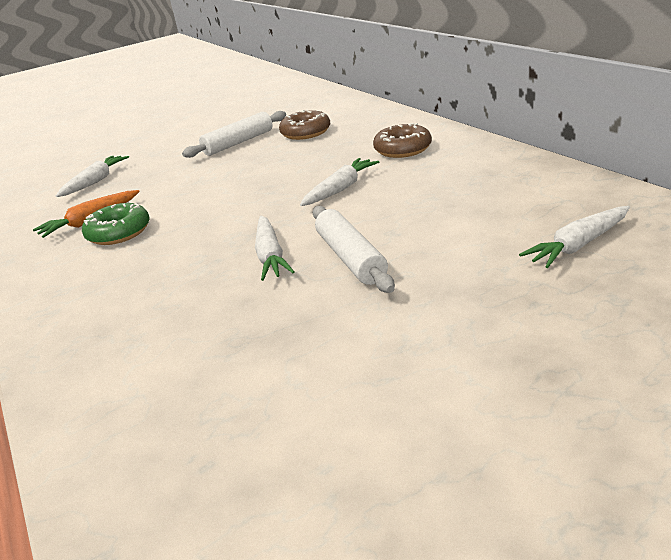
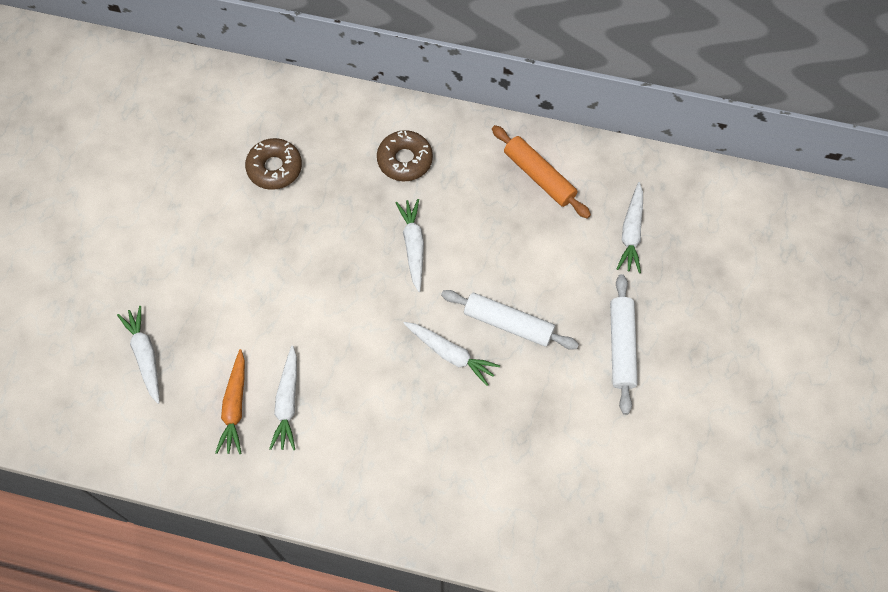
camera: 50 degrees left, 35 degrees up
green donut [82,203,150,245] -> white carrot [269,346,297,450]
white rolling pin [182,111,286,158] -> white rolling pin moved to [610,274,638,415]
none -> orange rolling pin [492,125,591,219]

